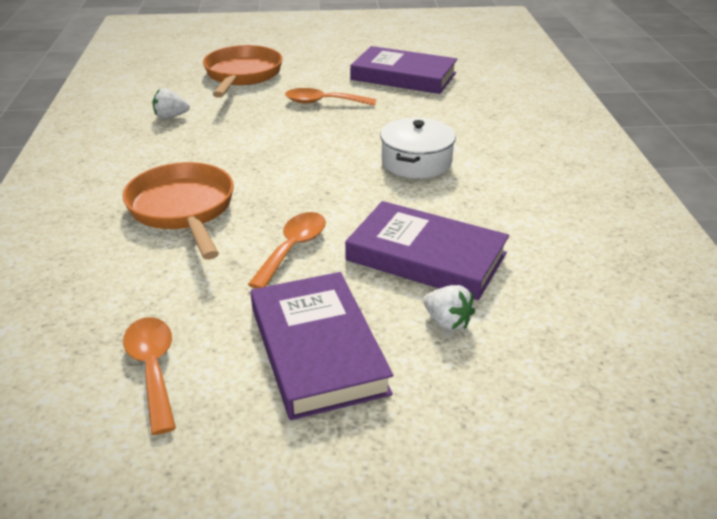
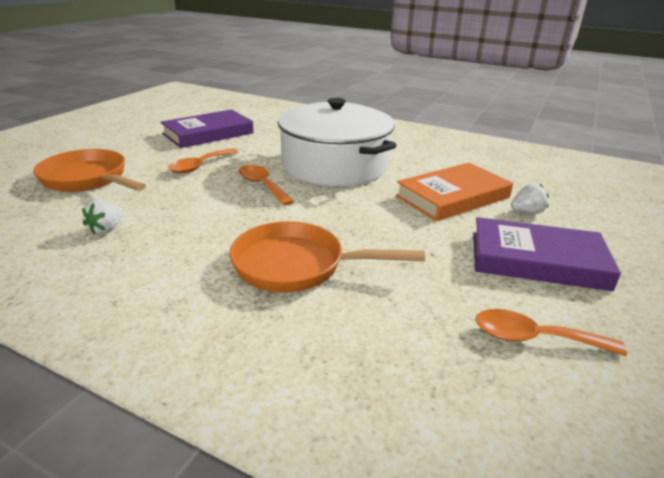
camera: 60 degrees left, 5 degrees down
orange spoon [248,212,326,289] -> orange spoon moved to [239,165,294,205]
purple book [345,201,509,300] -> orange book [395,163,513,221]
white pot [380,118,456,179] -> white pot [278,98,397,186], size x1.96

